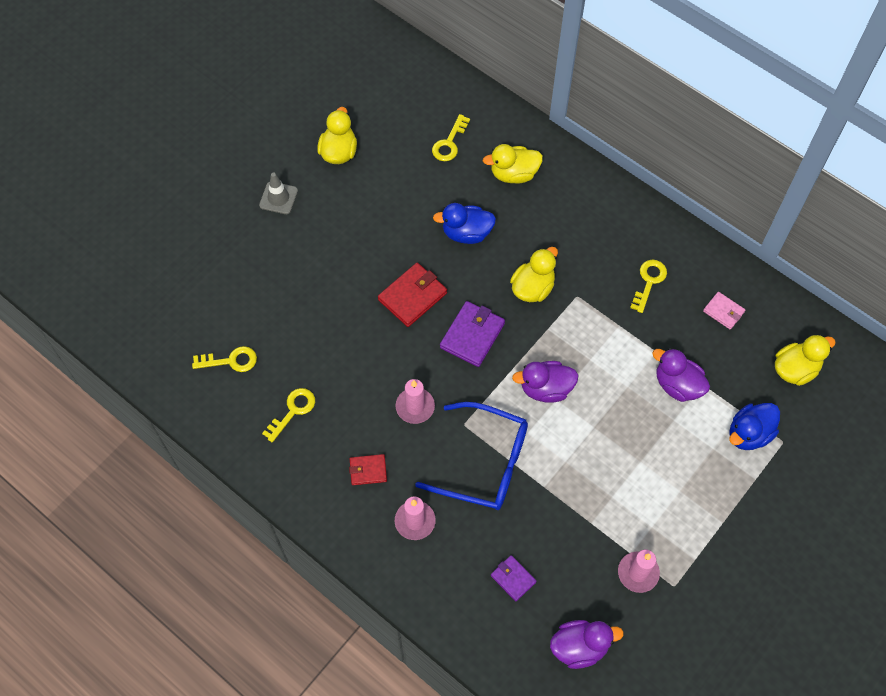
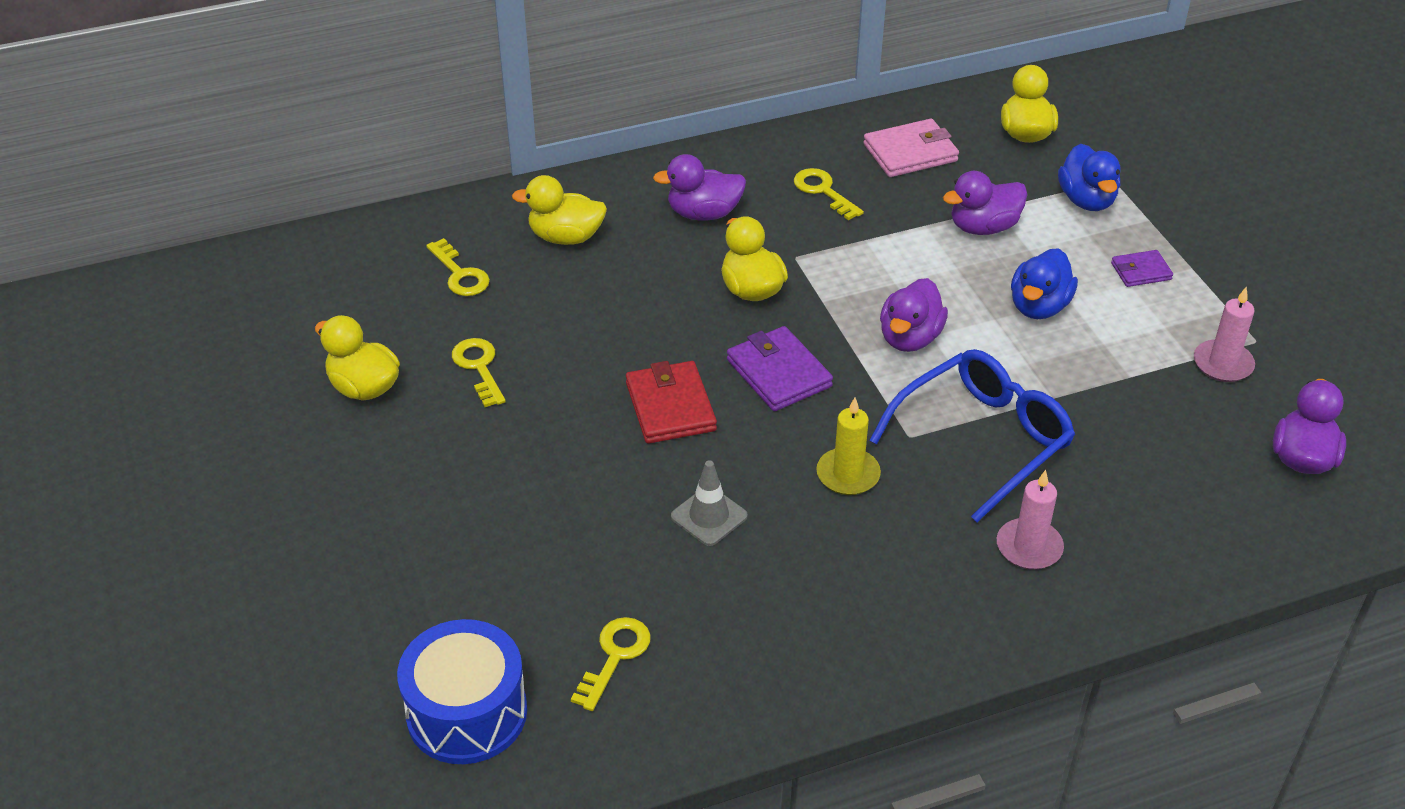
camera: 60 degrees left, 20 degrees down
grey traffic cone [259,173,298,214] -> grey traffic cone moved to [671,460,748,546]
yellow key [262,388,315,443] -> yellow key moved to [452,338,506,407]
red wallet [349,454,387,485] -> none
pink candle [395,379,435,424] -> yellow candle [816,398,881,495]
blue duck [433,203,496,244] -> blue duck moved to [1011,248,1078,319]
yellow duck [483,144,543,184] -> yellow duck turned 75 degrees clockwise [512,175,607,245]
purple wallet [491,555,536,601] -> purple wallet moved to [1111,250,1173,287]
pink wallet [703,292,745,330] -> pink wallet [863,119,959,177], size x1.69
none -> blue drum [397,619,527,764]
none -> purple duck [653,154,746,220]

